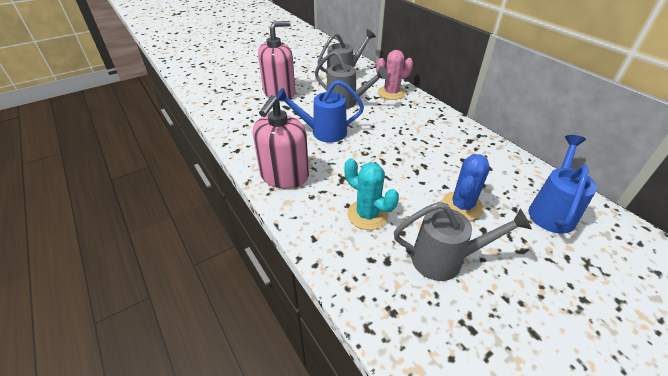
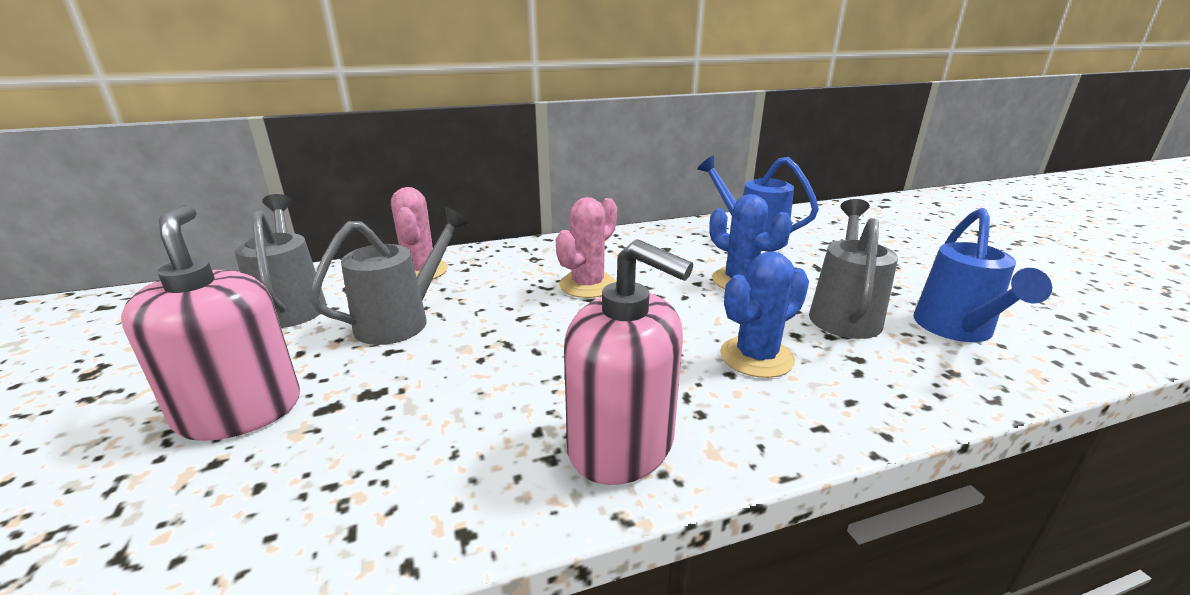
camera: 75 degrees left, 15 degrees down
blue watering can [276,80,364,143] -> blue watering can moved to [913,208,1052,342]
turquoise cactus [344,158,399,230] -> blue cactus [720,251,809,378]
none -> pink cactus [556,197,617,298]

